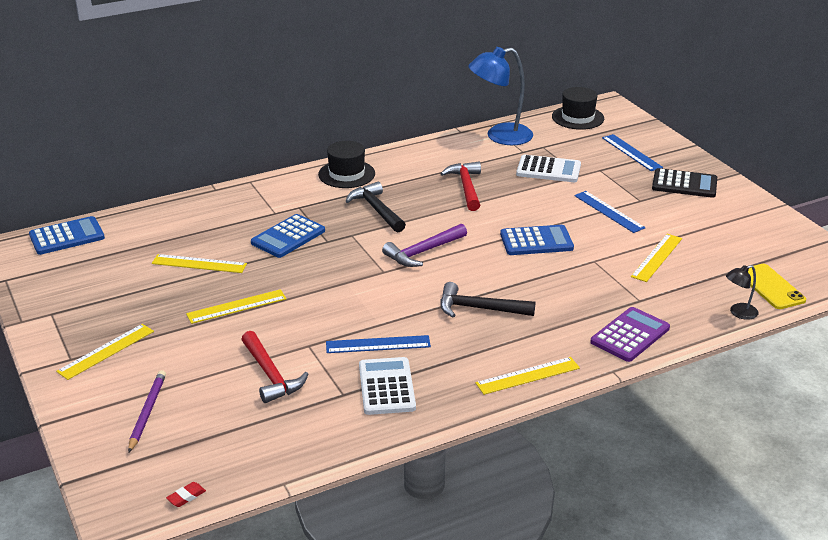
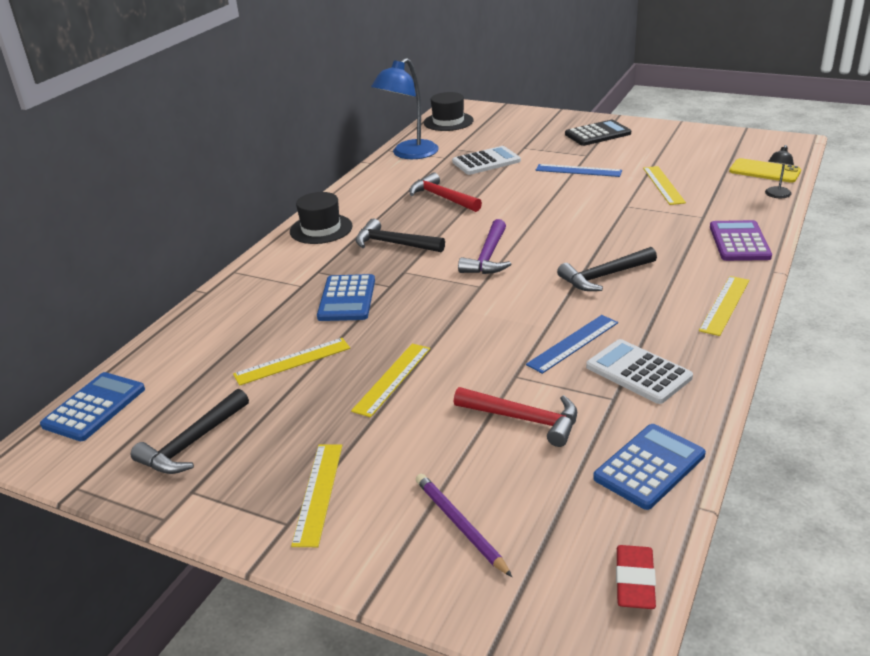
camera: 35 degrees left, 0 degrees up
red eraser [166,482,206,507] -> red eraser [616,545,656,609], size x1.70
blue calculator [500,225,574,255] -> blue calculator moved to [593,424,706,510]
blue ruler [602,134,663,171] -> none
none -> black hammer [131,389,249,474]

